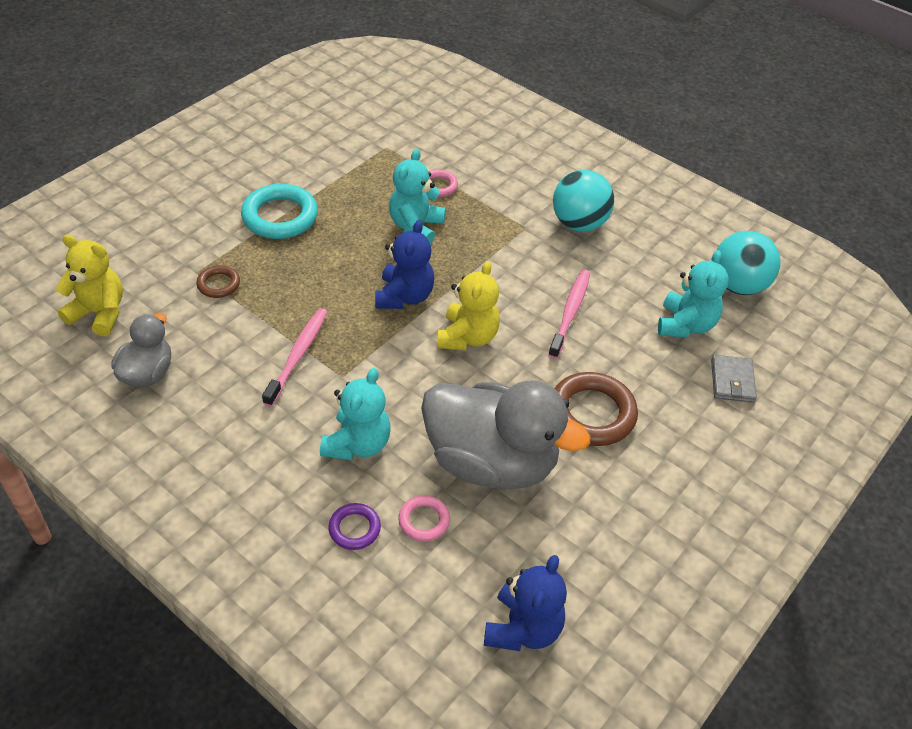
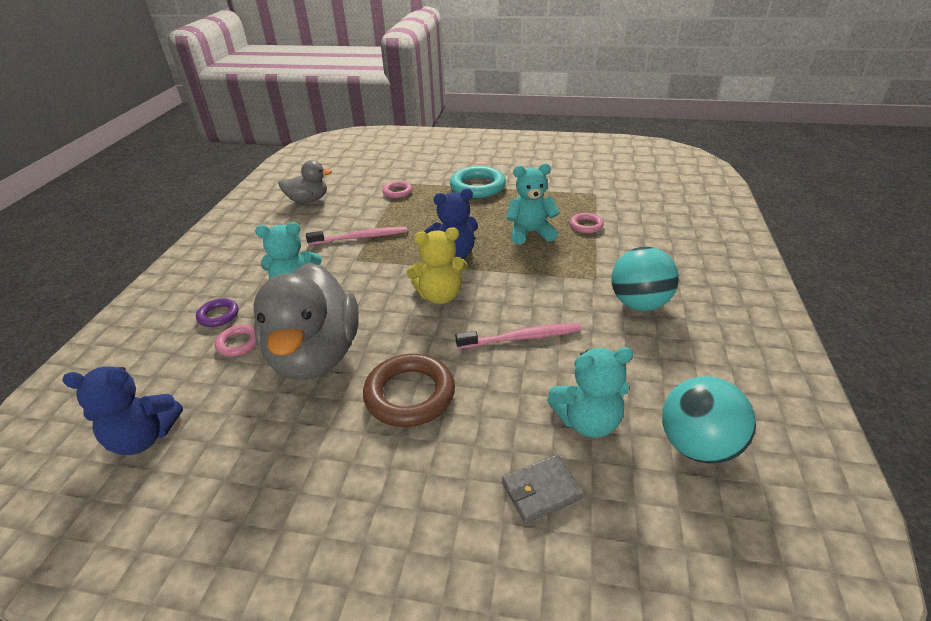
camera: 65 degrees right, 10 degrees down
yellow teddy bear [55,234,123,336] -> none
brown ring [196,265,240,298] -> pink ring [382,181,412,198]

